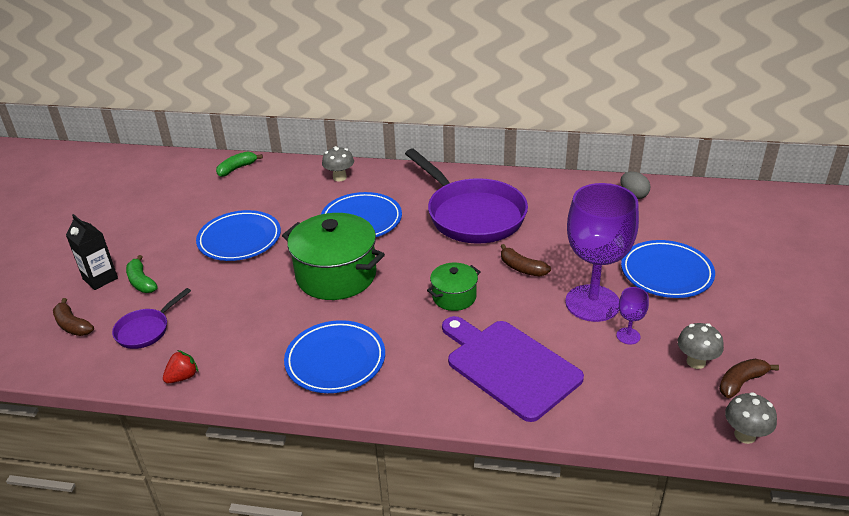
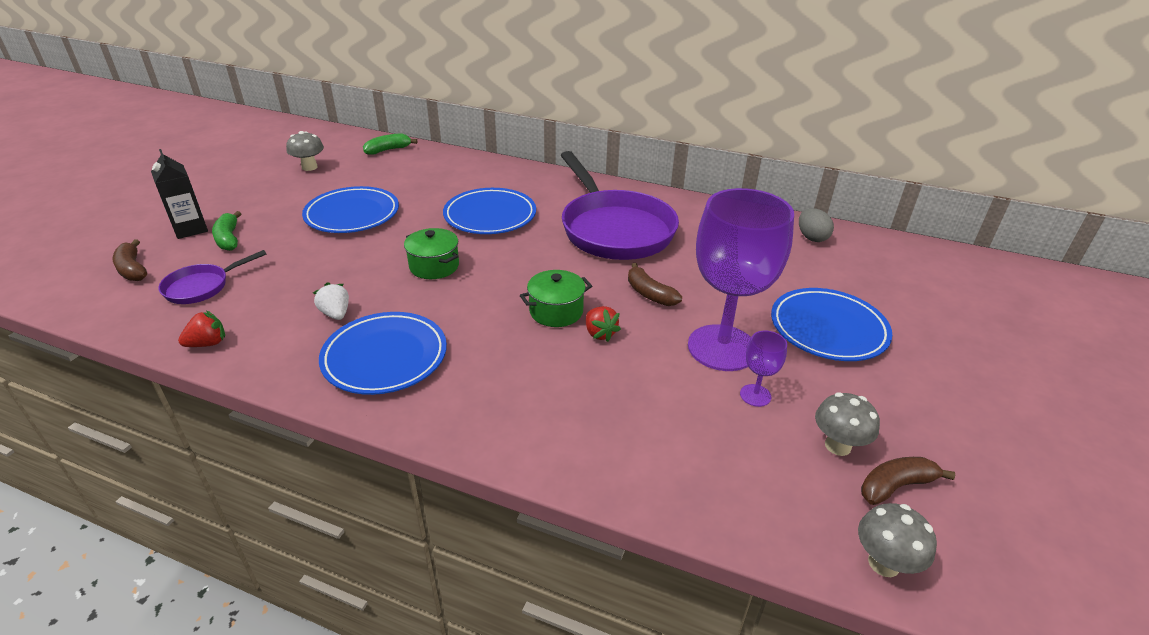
camera: 10 degrees right, 0 degrees up
green pot [282,213,385,300] -> green pot [404,228,459,279], size x0.53
grey mushroom [322,146,354,181] -> grey mushroom moved to [286,131,324,171]
purple cutting board [442,316,584,422] -> none
none -> white strawberry [313,282,349,320]
none -> red strawberry [586,306,621,342]

